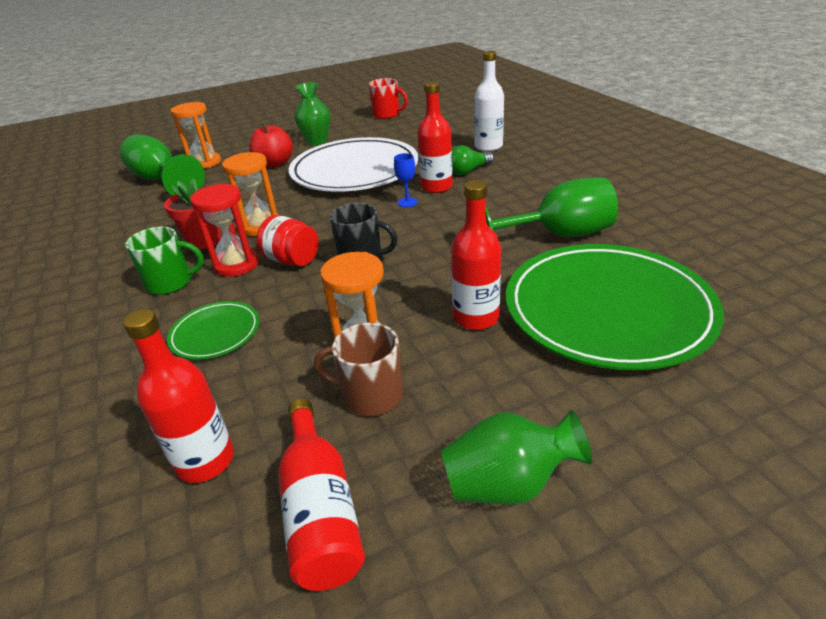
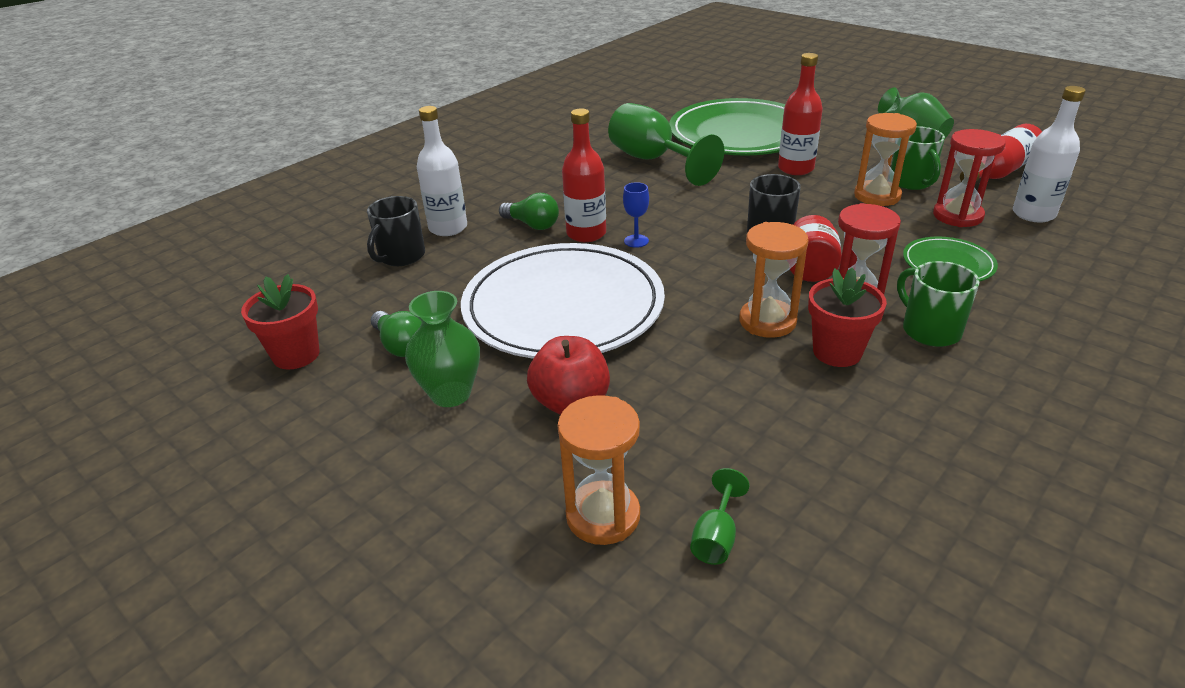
camera: 115 degrees left, 0 degrees up
green goblet [120,134,205,196] -> green goblet [690,468,750,565], size x0.43
red bottle [123,309,234,483] -> white bottle [1013,86,1086,222]
brown mug [314,323,403,416] -> green mug [891,126,945,190]
red mug [369,78,408,119] -> red flower pot [241,274,320,370]
none -> black mug [367,196,425,266]
none -> green light bulb [371,311,422,357]
none -> red hourglass [933,129,1006,227]

